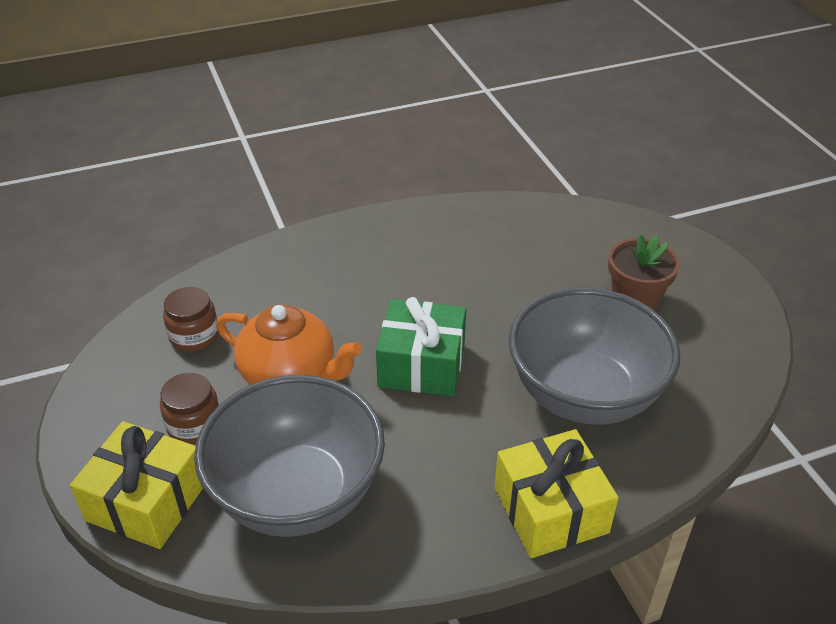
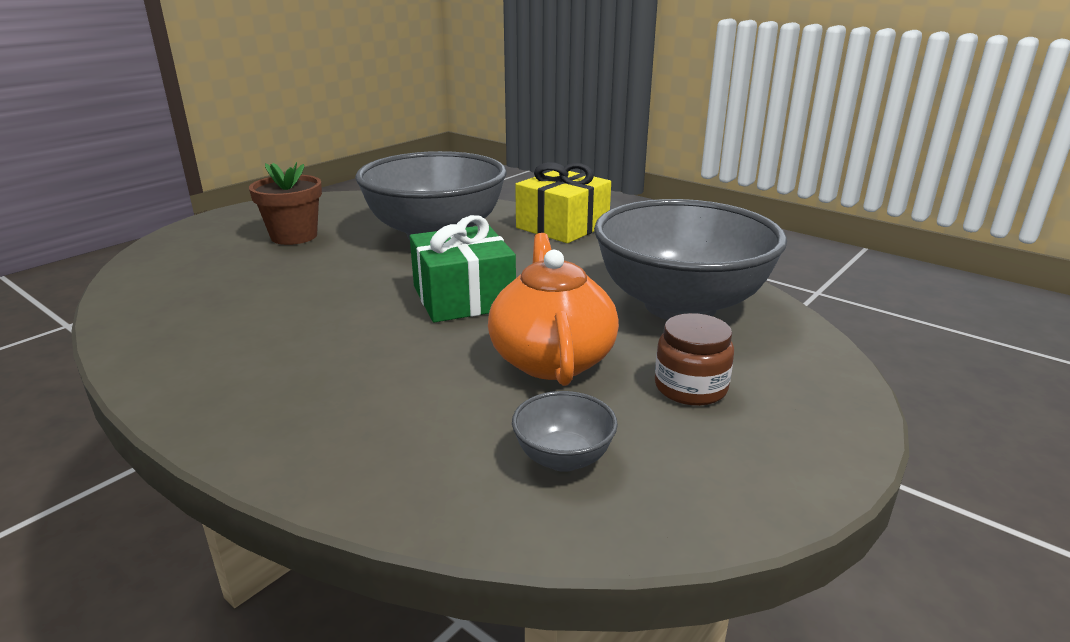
camera: 120 degrees left, 15 degrees down
yellow gift [70,421,203,549] -> none
brown jar [163,287,219,351] -> grey bowl [512,391,618,472]

